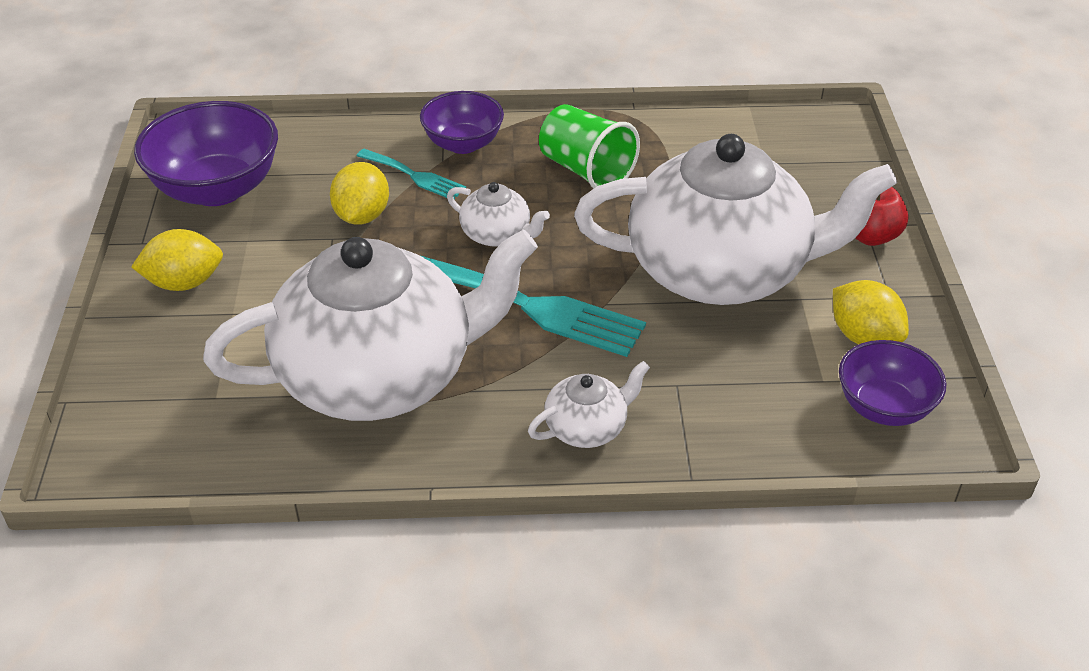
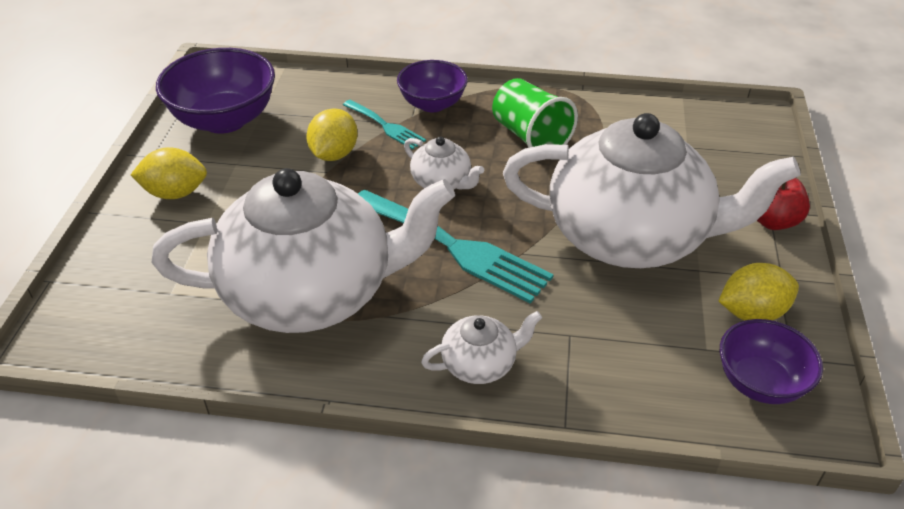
camera: 10 degrees right, 0 degrees up
yellow lemon [833,280,909,344] -> yellow lemon turned 75 degrees counterclockwise [719,263,799,320]

